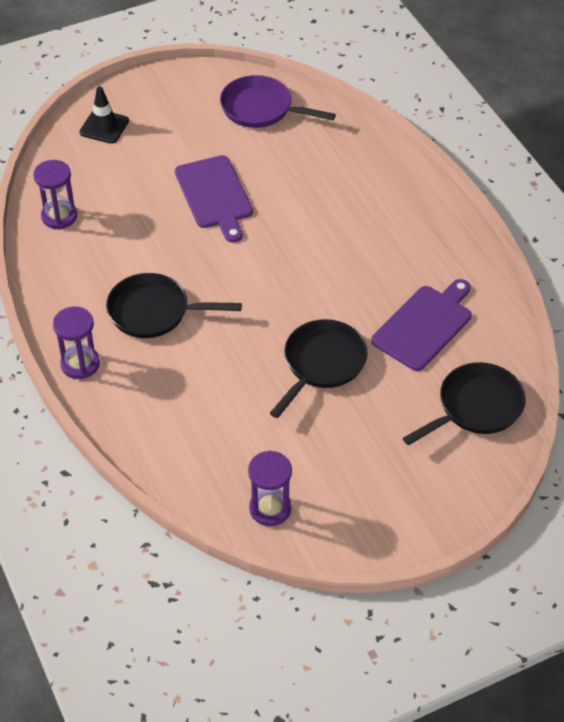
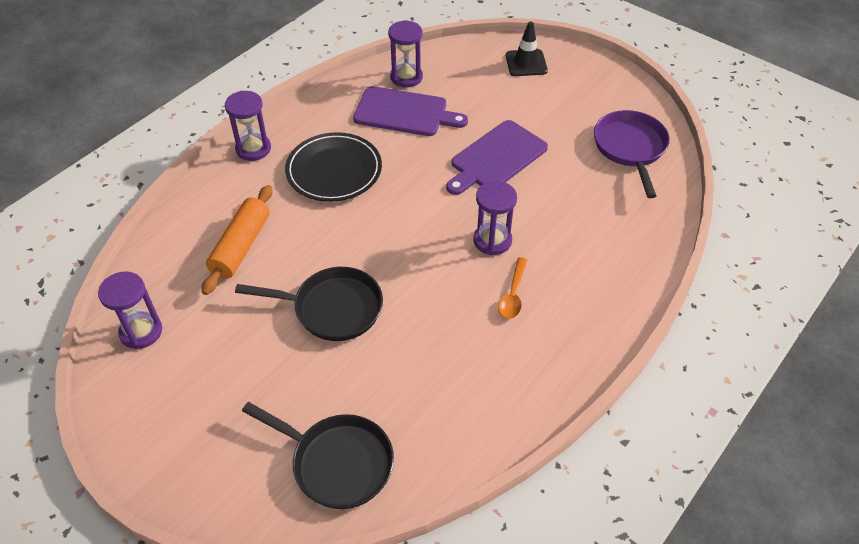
camera: 65 degrees right, 0 degrees up
black pan [106,273,242,338] -> black plate [285,132,382,202]
purple cutting board [371,279,472,371] -> purple cutting board moved to [353,86,468,136]
none -> orange rolling pin [202,185,272,295]
none -> purple hourglass [474,181,517,255]
none -> orange spoon [498,257,527,319]

